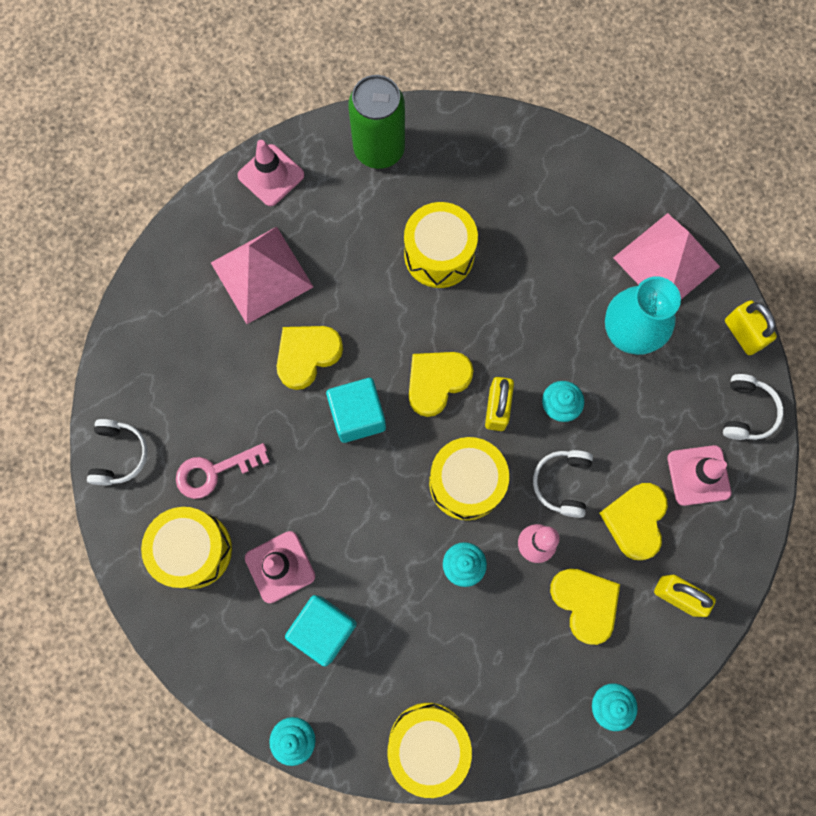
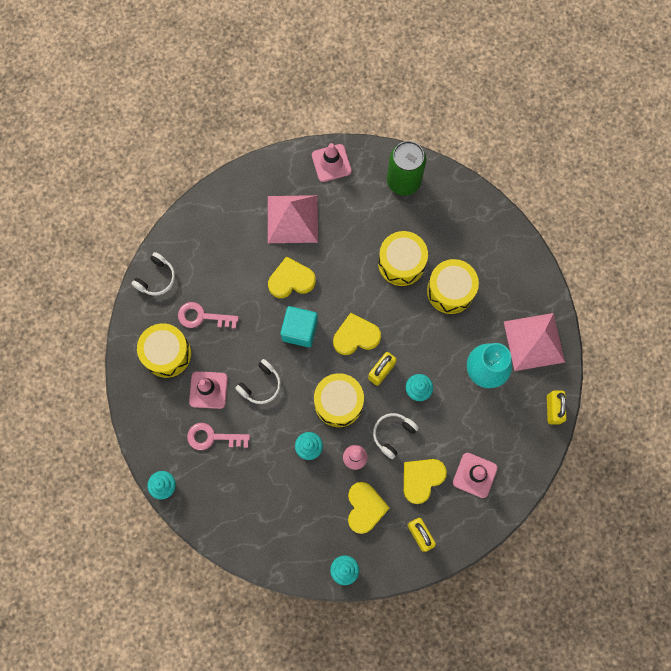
camera: 30 degrees right, 0 degrees up
turquoise cube [285,595,357,667] -> pink key [187,423,250,450]
yellow drum [387,703,472,798] -> yellow drum moved to [427,259,479,314]
white headphones [723,374,783,440] -> white headphones moved to [235,359,281,404]

